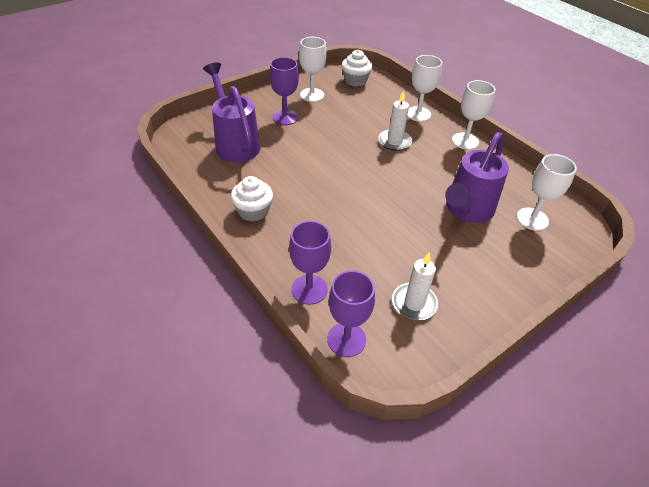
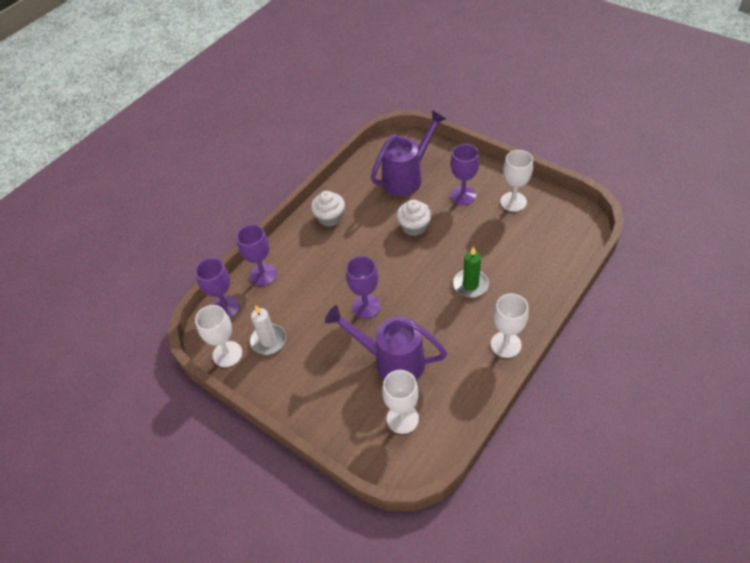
camera: 80 degrees right, 5 degrees up
white cupcake [341,50,372,86] -> white cupcake moved to [397,200,431,236]
white candle [379,90,412,151] -> green candle [453,246,489,297]
white goblet [407,55,442,122] -> white goblet moved to [195,305,242,367]
none -> purple goblet [346,256,381,319]

